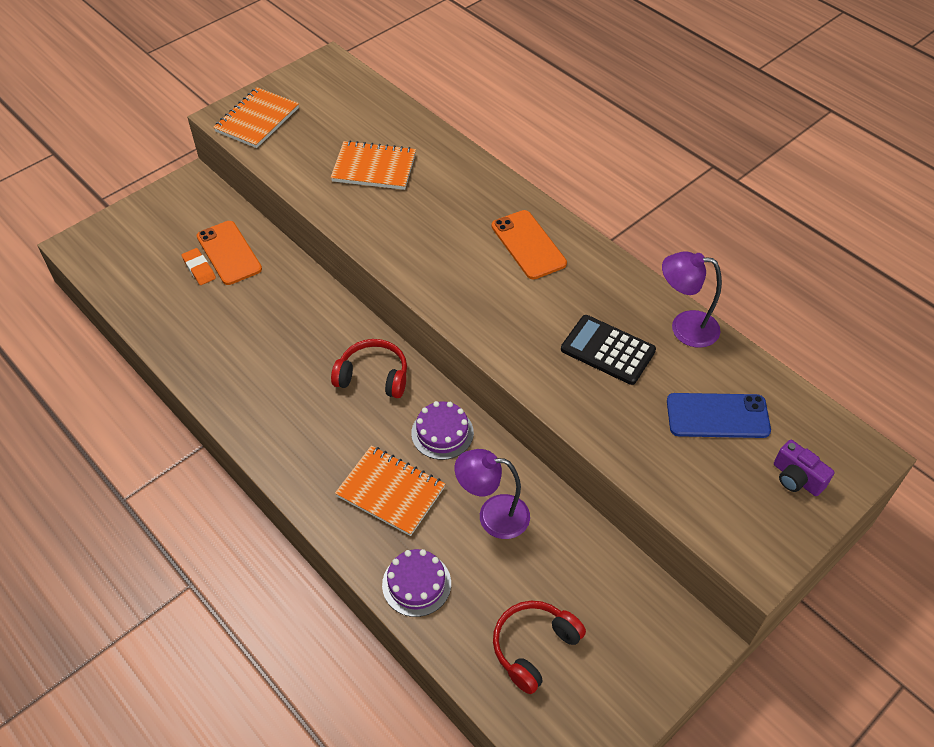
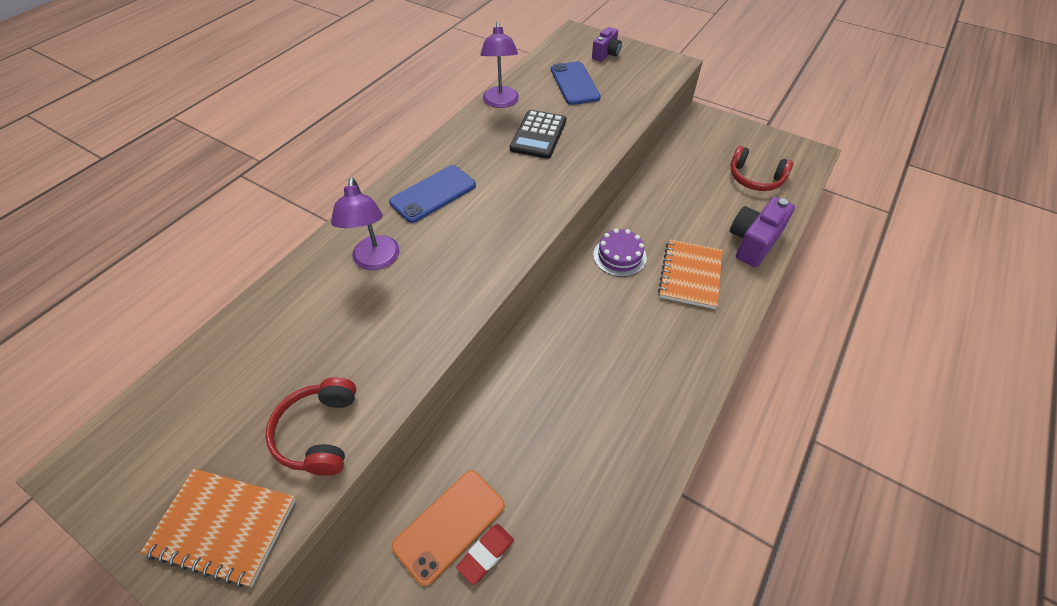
camera: 105 degrees left, 0 degrees up
orange eraser [182,248,216,285] -> red eraser [456,524,514,585]
orange notebook [331,140,416,190] -> none
red headphones [331,339,407,398] -> red headphones moved to [265,377,356,476]
purple cake [382,549,451,617] -> purple camera [730,197,795,267]
purple lamp [455,449,530,539] -> purple lamp moved to [331,178,400,270]
orange phone [492,210,567,279] -> blue phone [389,165,476,223]

